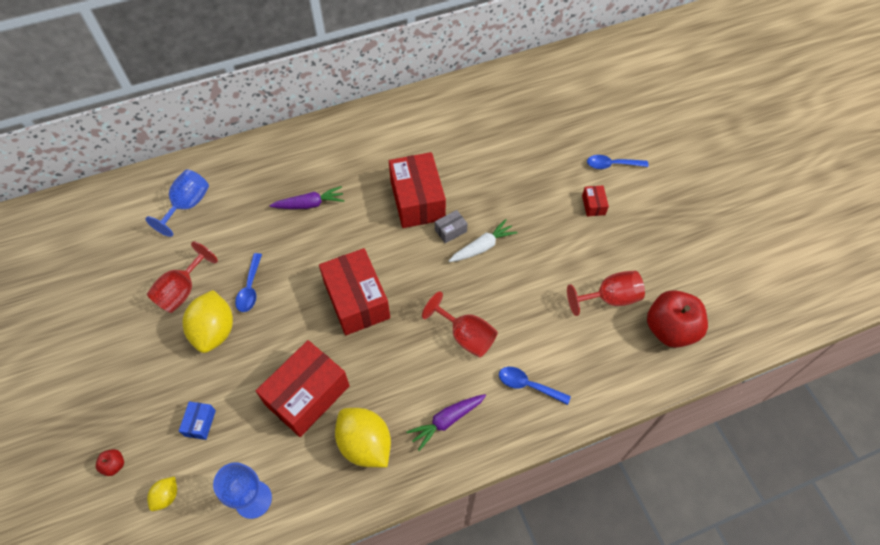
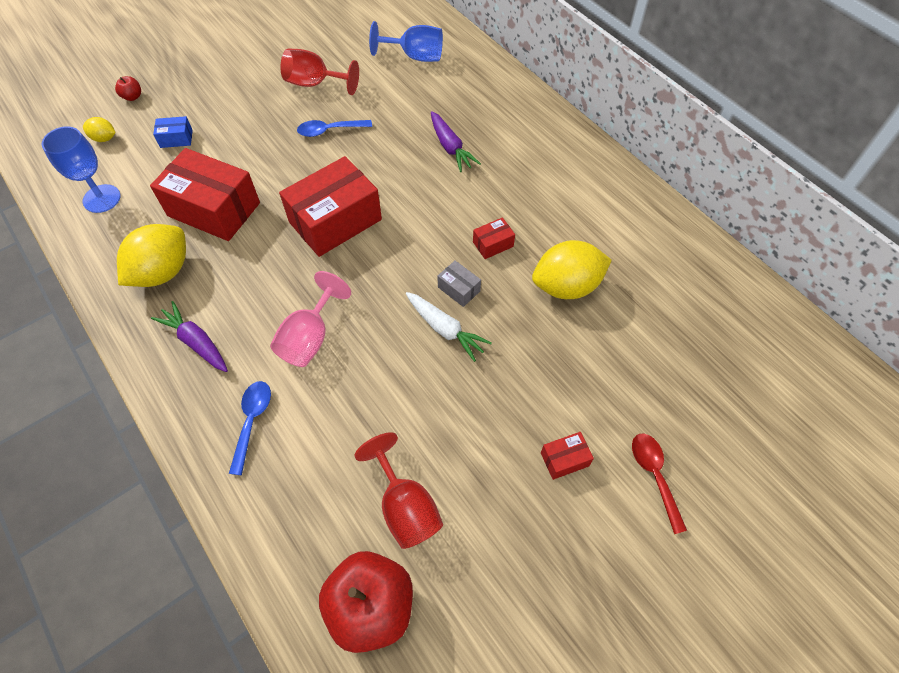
camera: 75 degrees right, 0 degrees up
yellow lemon [183,290,233,353] -> yellow lemon moved to [532,240,612,299]
red box [389,152,446,228] -> red box [473,217,515,259], size x0.43
red goblet [422,291,498,357] -> pink goblet [270,271,351,367]
blue spoon [587,155,649,169] -> red spoon [632,434,687,534]

